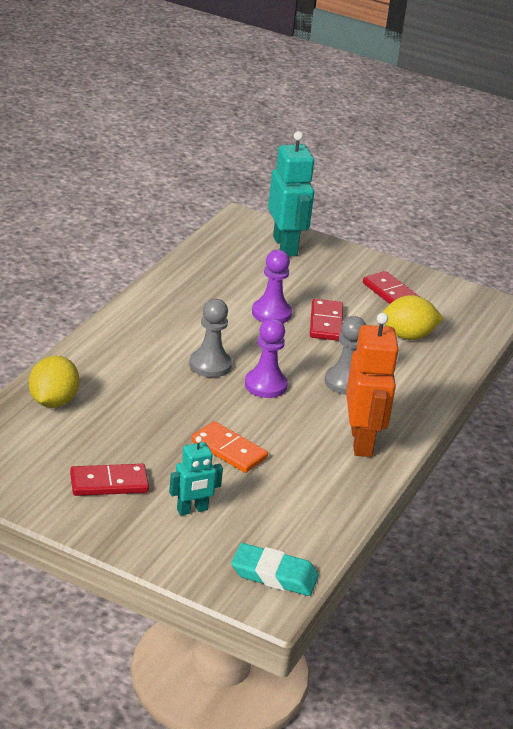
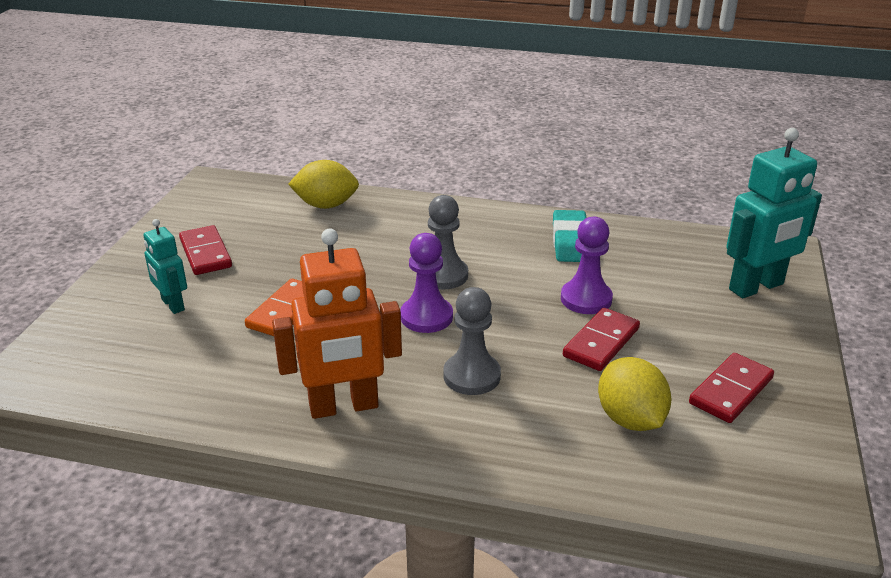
camera: 80 degrees right, 0 degrees up
turquoise eraser [231,543,319,596] -> turquoise eraser moved to [553,210,587,262]
red domino [310,299,343,341] -> red domino turned 45 degrees counterclockwise [563,308,640,371]

